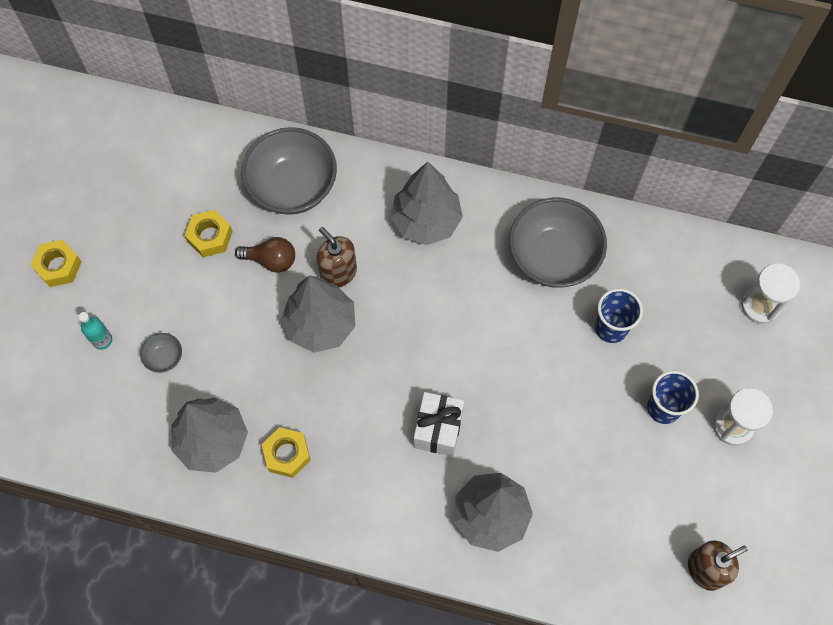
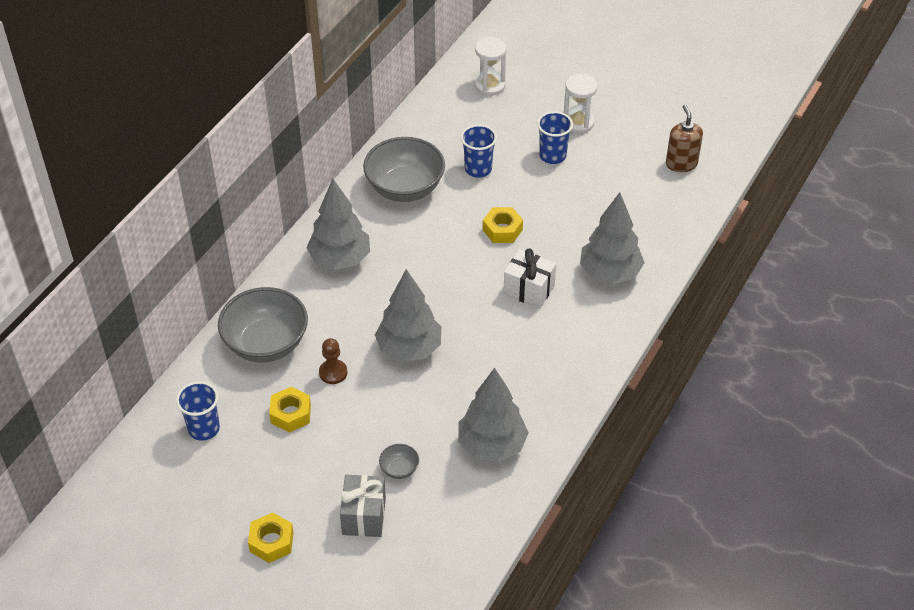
camera: 75 degrees left, 20 degrees down
turquoise bottle [79,312,112,350] -> grey gift [340,475,386,537]
brown light bulb [235,237,295,273] -> brown pawn [319,338,348,384]
yellow nut [262,427,311,478] -> yellow nut moved to [483,207,523,243]
brown soap dispenser [317,227,357,288] -> none
none -> blue cup [176,381,220,441]

